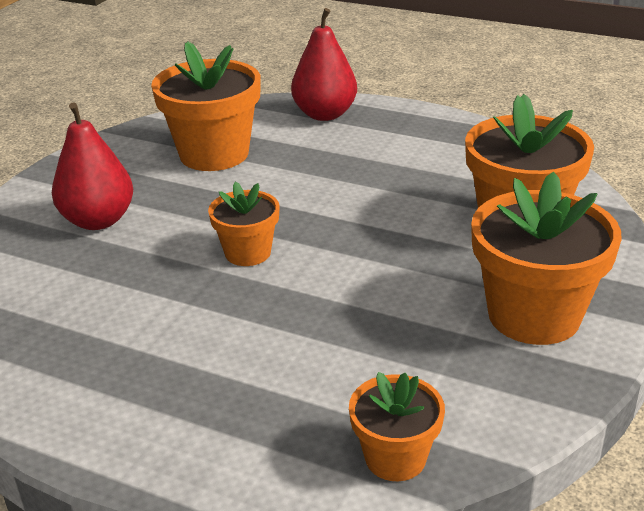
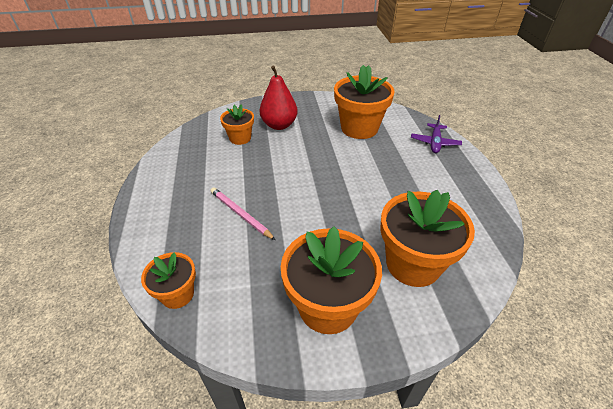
camera: 55 degrees right, 10 degrees up
orange flower pot [208,181,280,266] -> orange flower pot moved to [220,104,254,145]
red pear [291,8,357,121] -> purple plane [411,115,462,153]
none -> pink pencil [210,187,275,240]

